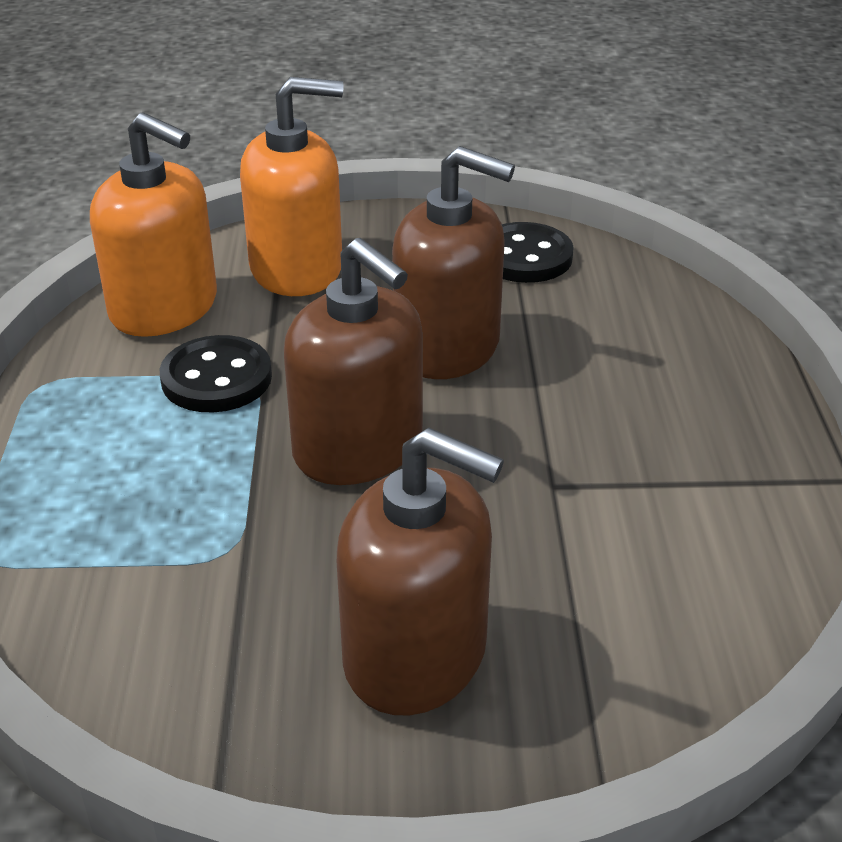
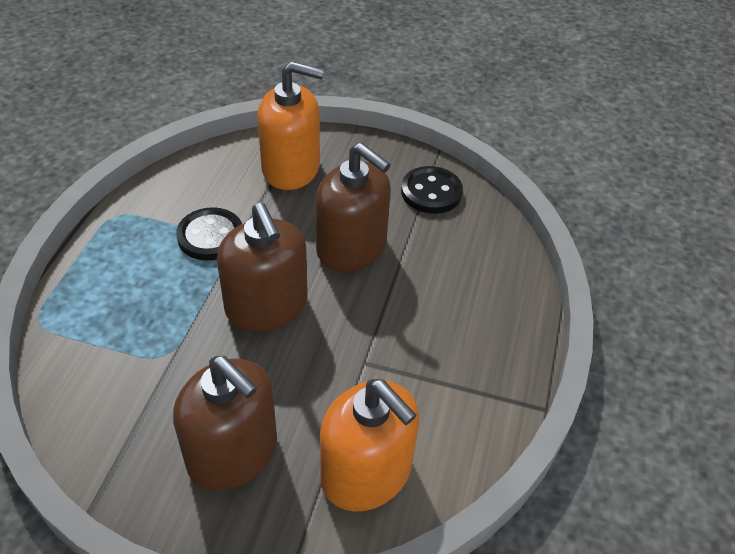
camera: 15 degrees right, 10 degrees up
orange soap dispenser [90,112,217,337] -> orange soap dispenser moved to [320,379,419,512]

